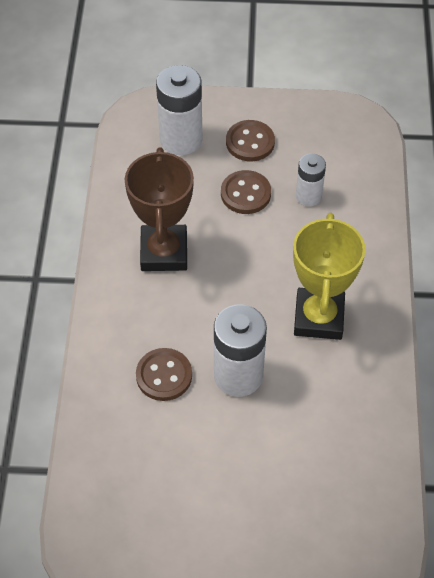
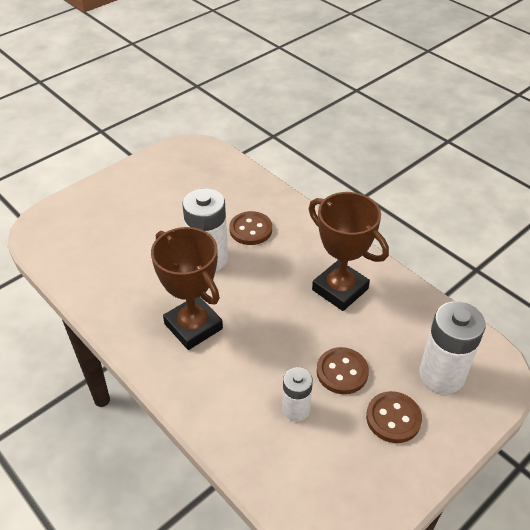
camera: 135 degrees right, 10 degrees down
yellow trophy [293,213,366,340] -> brown trophy [151,227,223,350]

